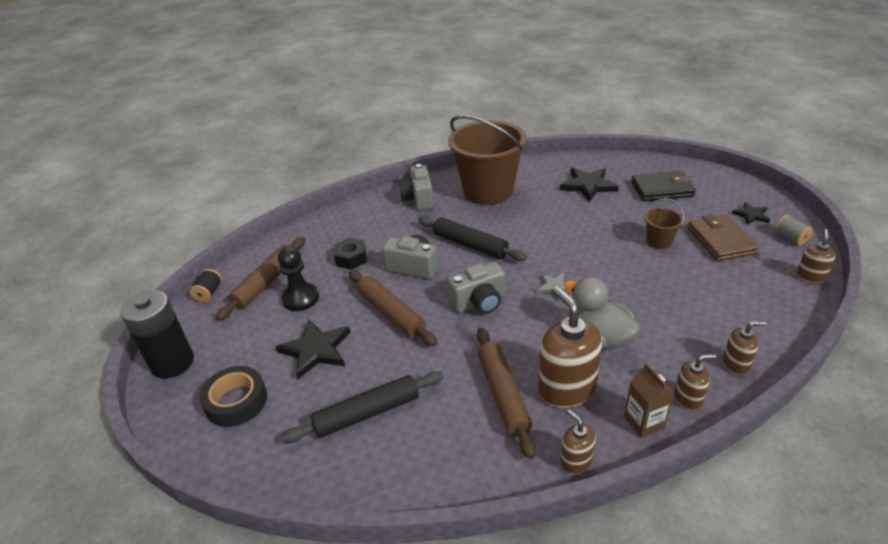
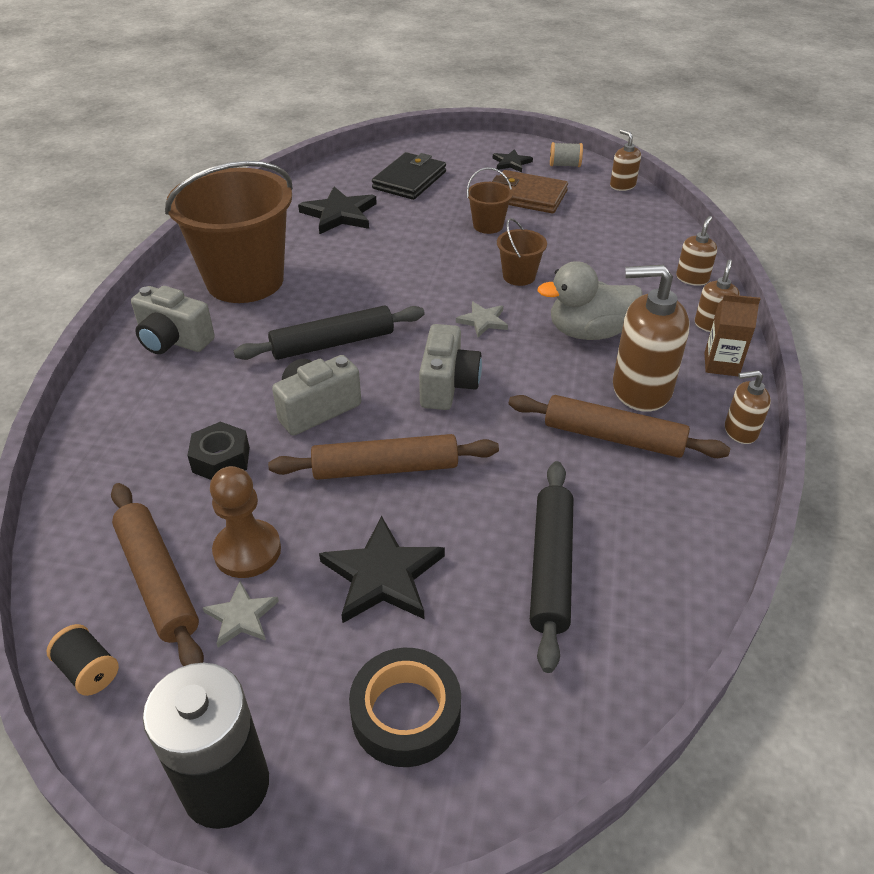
camera: 60 degrees left, 5 degrees up
black pawn [278,246,319,311] -> brown pawn [210,466,281,578]
none -> grey star [203,581,279,648]
none -> brown bucket [497,218,547,286]

